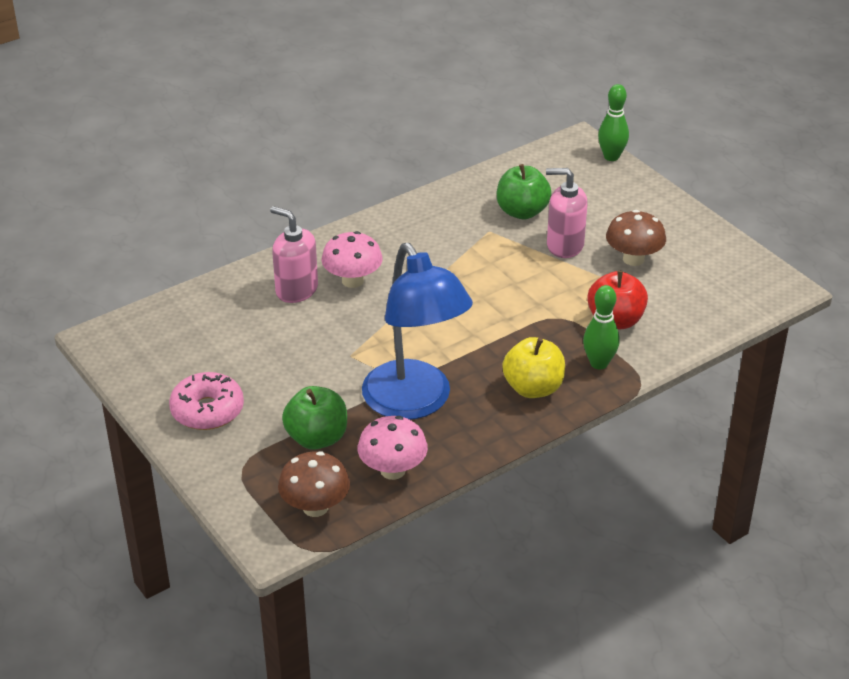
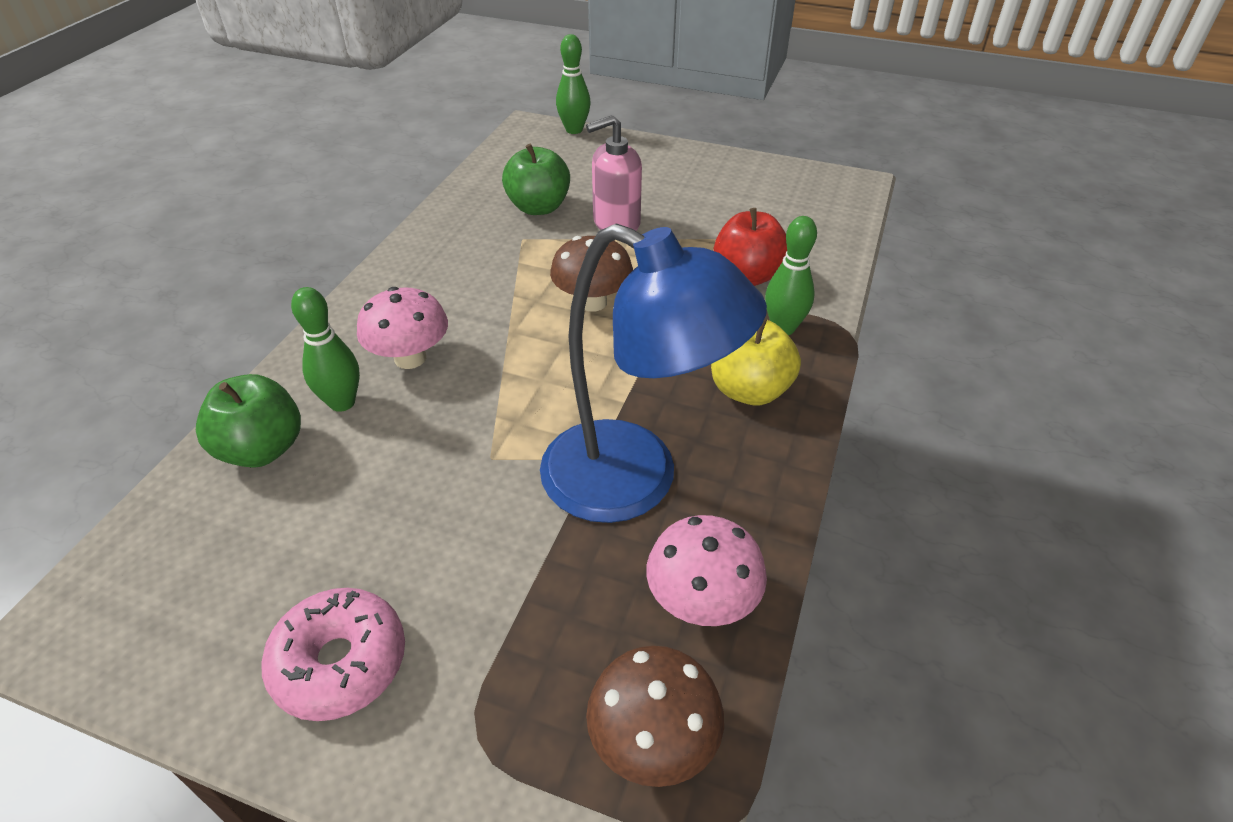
camera: 35 degrees left, 5 degrees up
pink soap dispenser [270,206,318,303] -> green bowling pin [291,287,360,412]
green apple [282,386,347,450] -> green apple moved to [196,374,301,468]
brown mushroom [606,210,666,266] -> brown mushroom moved to [550,236,633,312]

